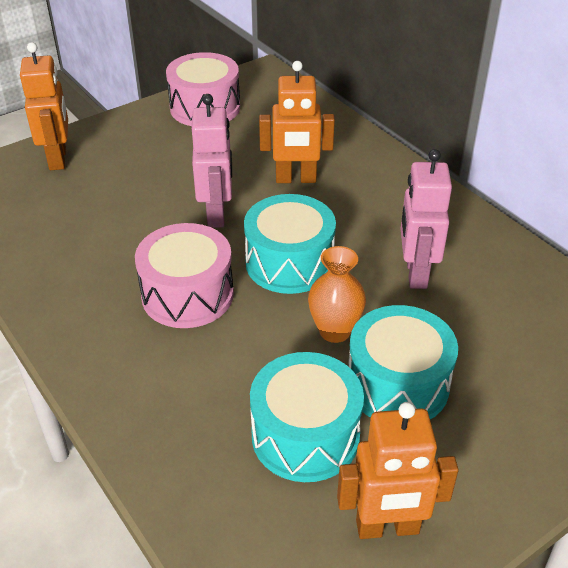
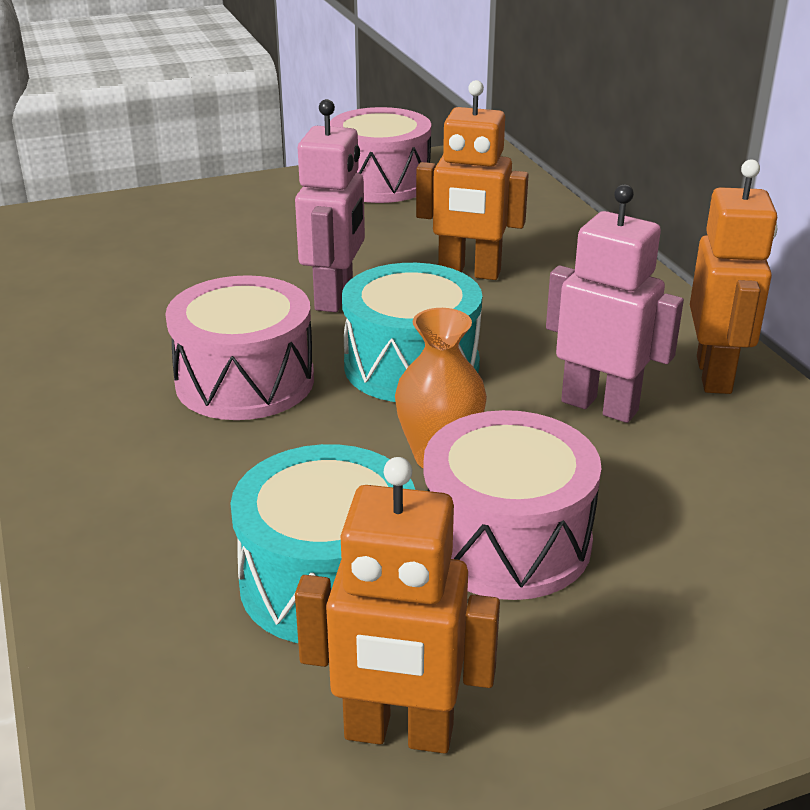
camera: 15 degrees right, 10 degrees down
orange robot [20,42,68,170] -> orange robot moved to [690,159,777,394]
turquoise drum [348,305,458,419] -> pink drum [423,410,602,600]
pink robot [401,149,452,289] -> pink robot turned 105 degrees clockwise [546,184,684,423]

